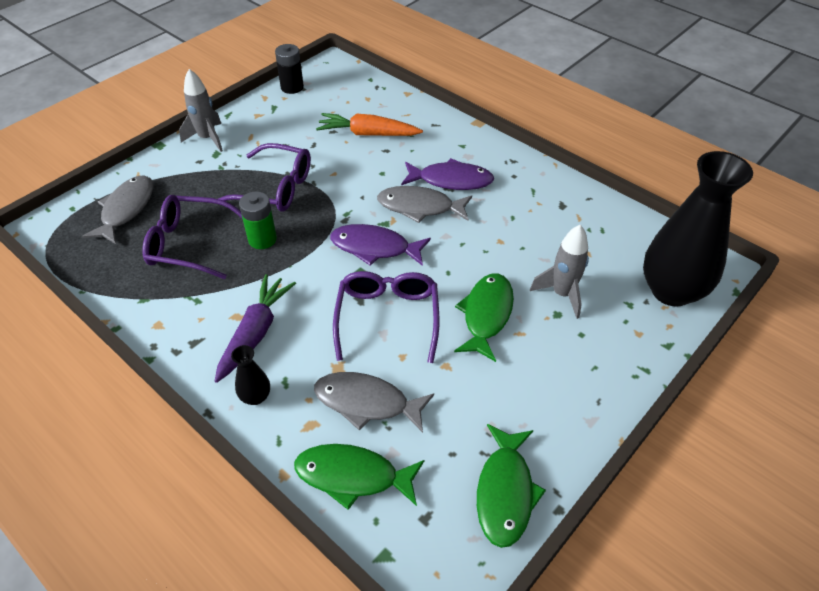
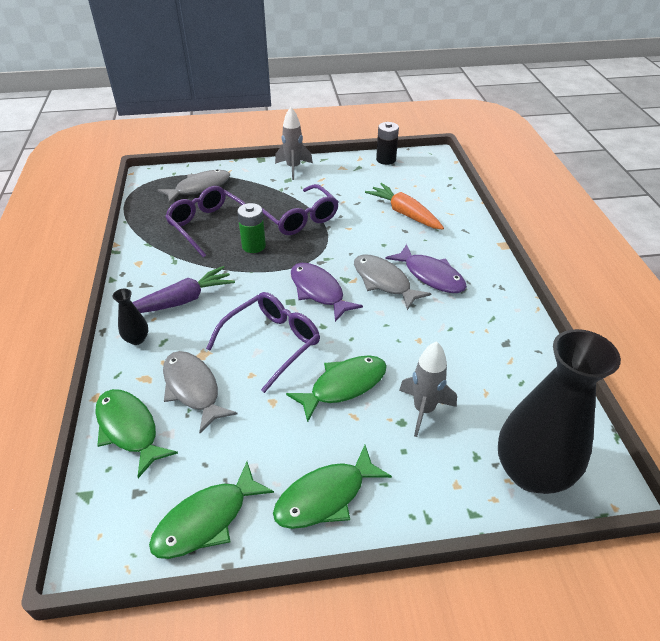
camera: 40 degrees right, 5 degrees down
none -> green fish [273,445,392,529]

